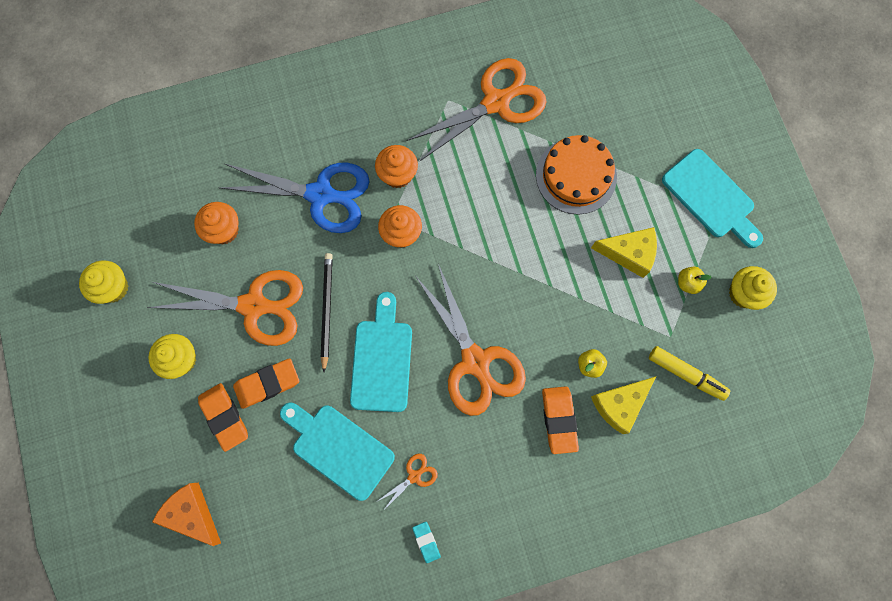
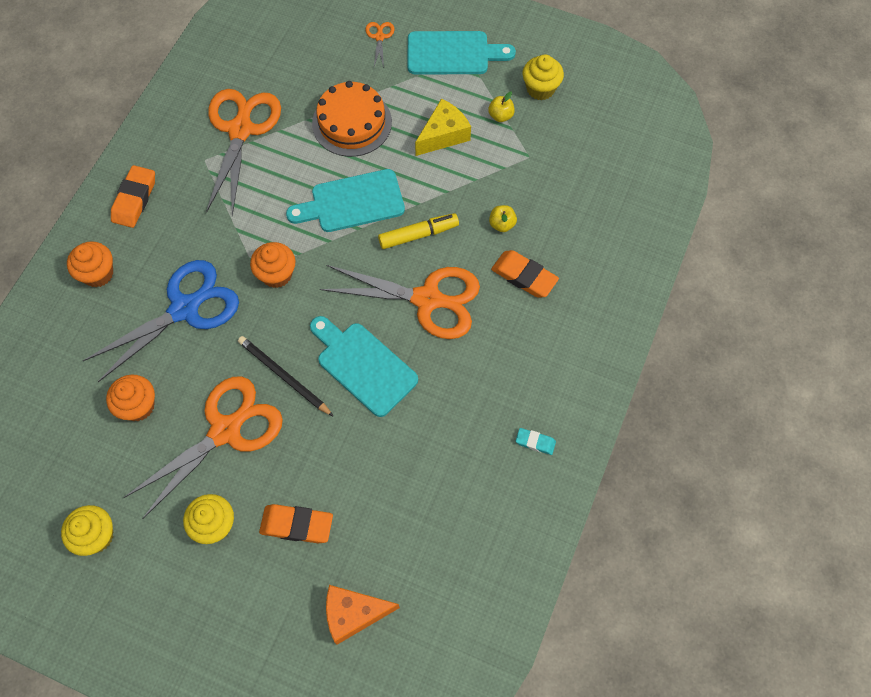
camera: 50 degrees left, 10 degrees down
orange eraser [233,358,299,409] -> orange eraser moved to [111,165,155,228]
turquoise cutting board [280,403,395,501] -> turquoise cutting board moved to [286,169,405,232]
orange cupcake [375,145,418,188] -> orange cupcake moved to [67,241,113,288]
orange scissors [378,454,438,511] -> orange scissors moved to [366,22,394,68]
yellow cheese [591,377,656,434] -> none
yellow marker [649,346,730,401] -> yellow marker moved to [378,213,459,249]

